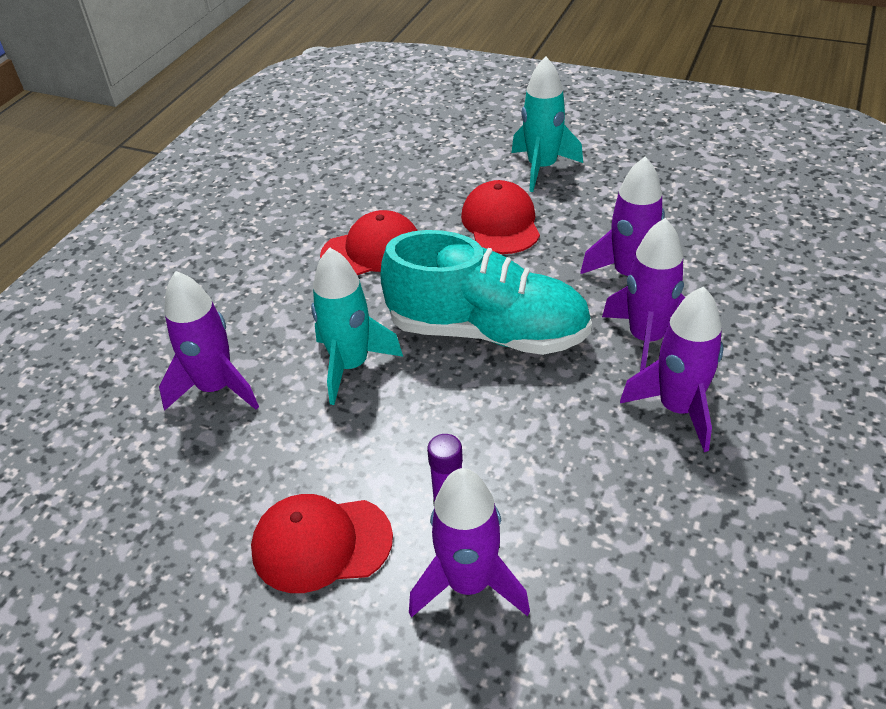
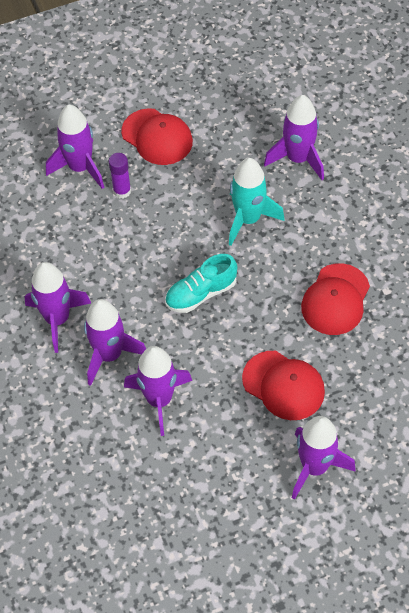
camera: 135 degrees right, 15 degrees up
red cap [251,494,393,593] -> red cap turned 90 degrees clockwise [121,108,193,165]
turquoise shoe [380,230,592,355] -> turquoise shoe [165,254,237,313], size x0.54
turquoise rocket [512,56,583,192] -> purple rocket [292,416,355,500]

